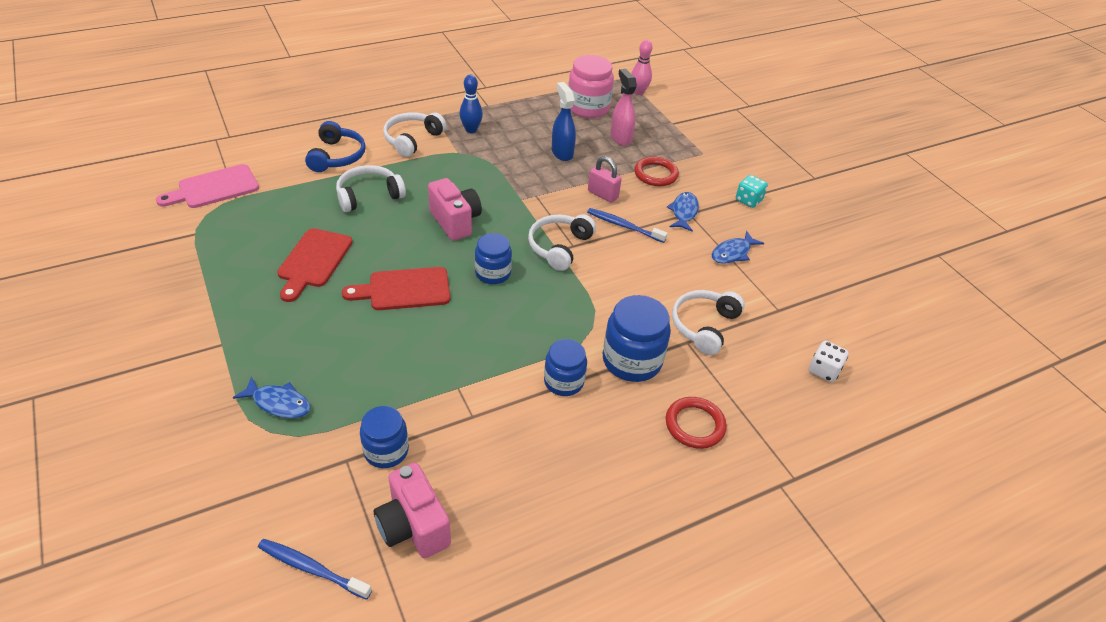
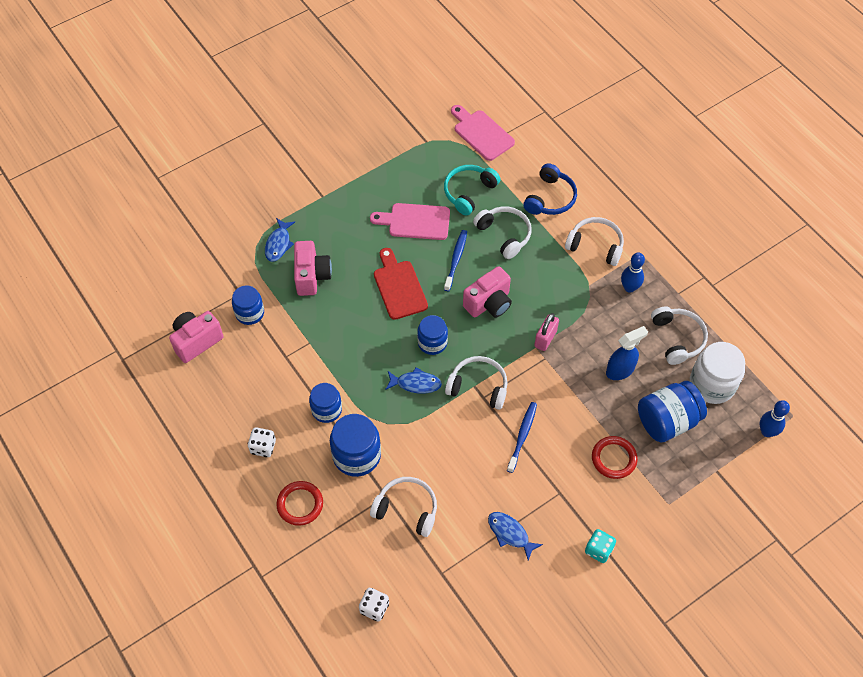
camera: 85 degrees right, 15 degrees up
blue toothbrush [258,539,372,600] -> blue toothbrush moved to [444,230,467,291]
red cutting board [277,228,353,302] -> pink cutting board [370,203,450,240]
blue headphones [305,121,366,172] -> blue headphones turned 60 degrees counterclockwise [523,163,577,215]
pink jar [568,55,614,118] -> white jar [690,342,745,404]
pink padlock [588,156,622,203] -> pink padlock moved to [534,313,559,351]
pink spray bottle [611,69,637,146] -> blue jar [638,381,707,442]
pink bowling pin [631,40,652,95] -> blue bowling pin [759,400,790,437]
blue fish [667,192,699,232] -> blue fish moved to [385,367,442,394]
none -> white dice [248,427,276,457]
none -> pink camera [294,241,332,296]
none -> turquoise headphones [444,165,501,216]
none -> white headphones [651,306,708,365]

